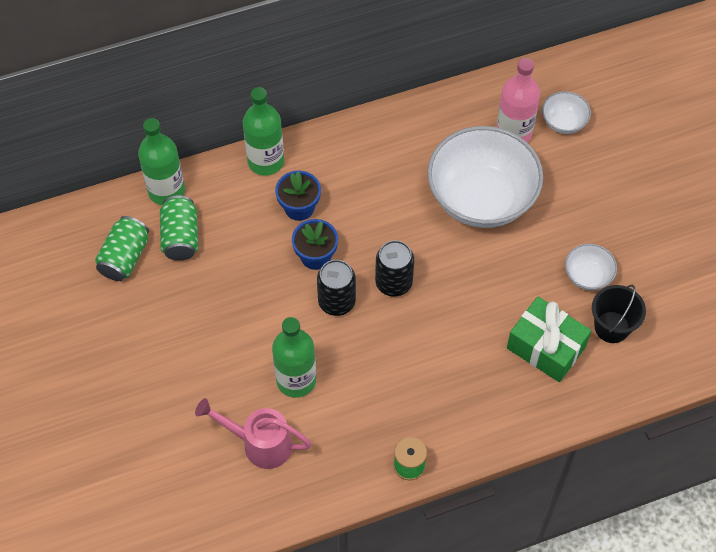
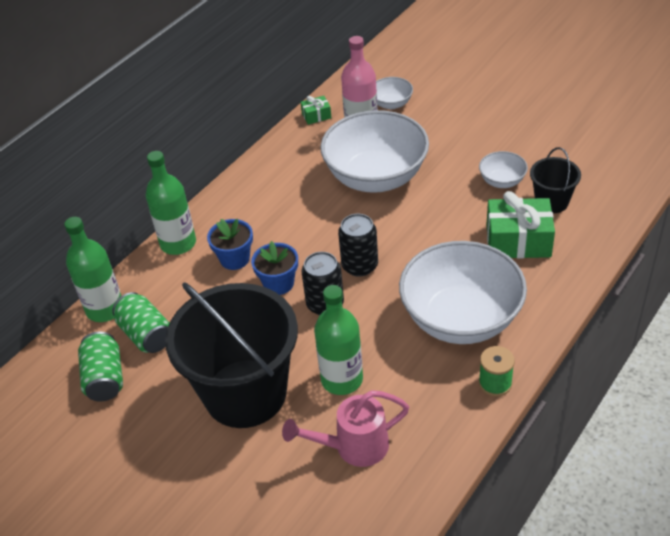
camera: 30 degrees left, 15 degrees down
none -> black bucket [165,282,298,428]
none -> green gift [301,96,331,125]
none -> white bowl [399,241,527,344]

